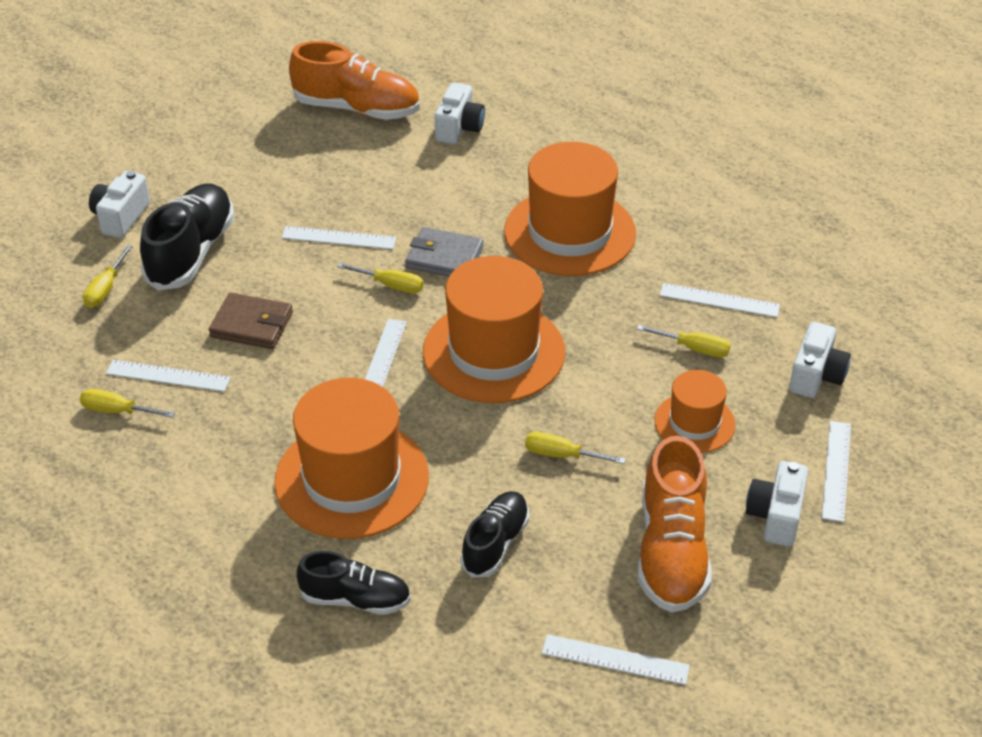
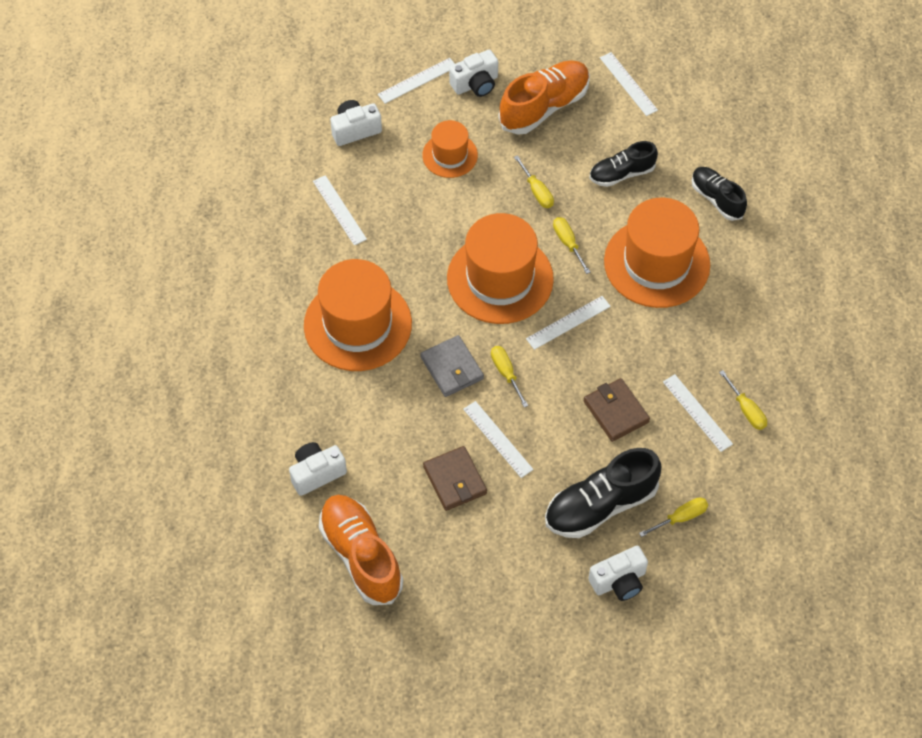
camera: 135 degrees left, 15 degrees up
yellow screwdriver [637,325,731,358] -> yellow screwdriver moved to [553,217,590,274]
none -> brown wallet [423,446,487,511]

